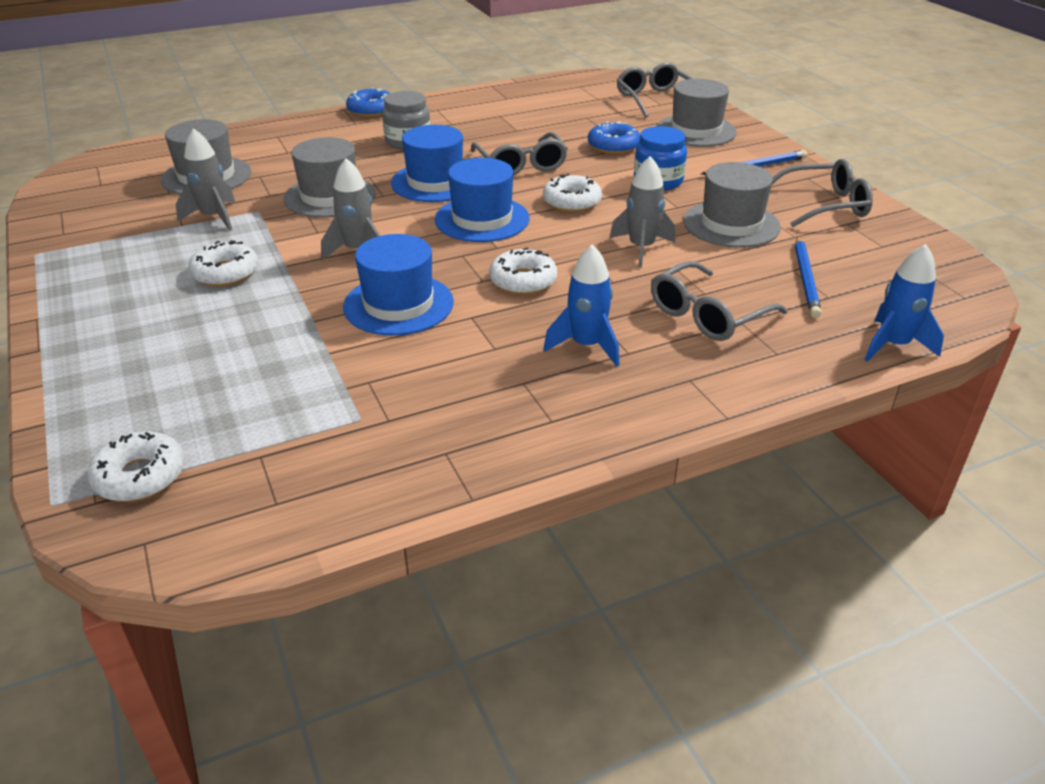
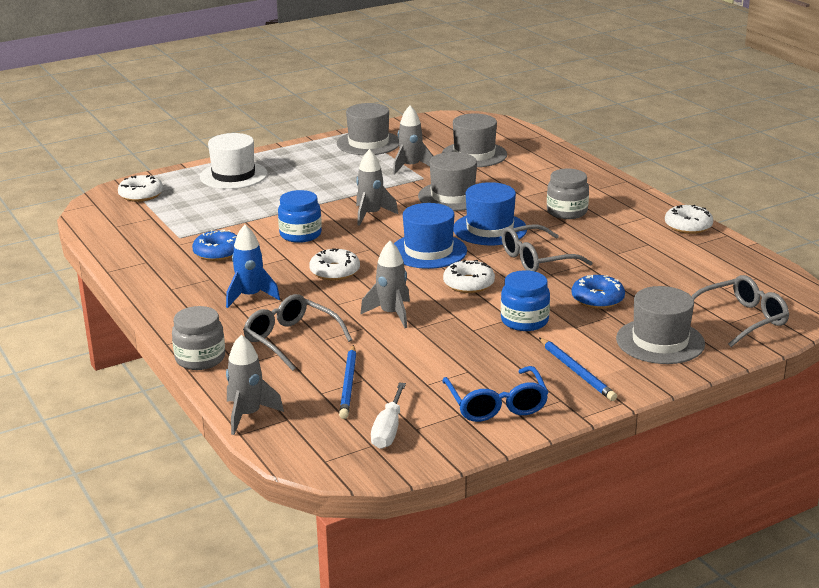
camera: 85 degrees right, 10 degrees down
white donut [188,240,258,287] -> white donut moved to [665,205,713,234]
blue hat [343,234,454,336] -> blue jar [278,190,322,243]
blue donut [346,88,390,117] -> blue donut moved to [192,229,237,261]
grey hat [683,162,781,248] -> grey hat moved to [337,103,399,155]
grey glasses [772,159,873,227] -> blue glasses [442,366,549,422]
blue pencil [795,236,822,318] -> blue pencil turned 90 degrees counterclockwise [339,345,356,419]
blue rocket [864,244,944,362] -> grey rocket [226,335,284,435]
none -> grey jar [172,306,225,370]
none -> white hat [200,133,268,189]
none -> white screwdriver [371,383,406,449]

